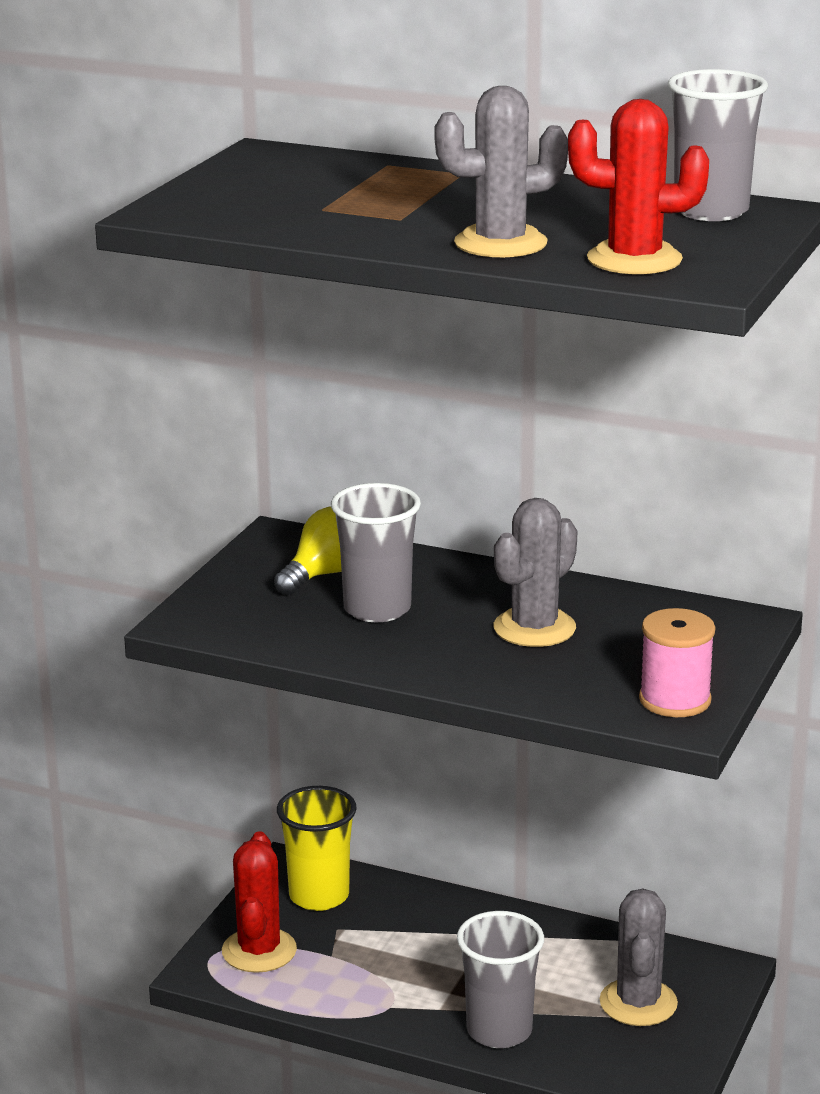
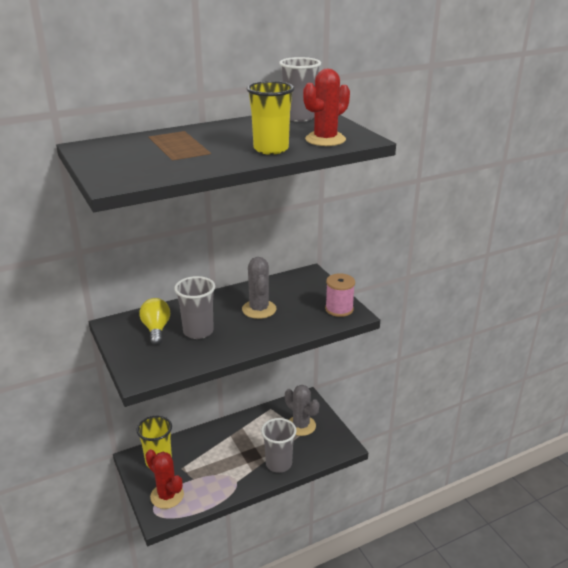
camera: 50 degrees left, 5 degrees up
grey cactus [434,86,568,258] -> yellow cup [247,81,294,155]

